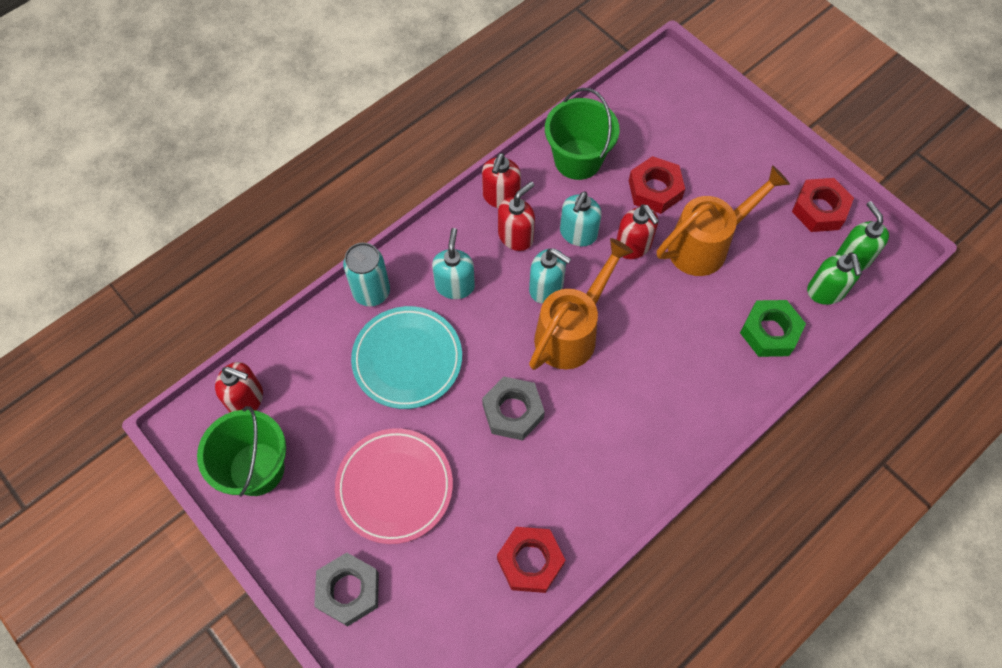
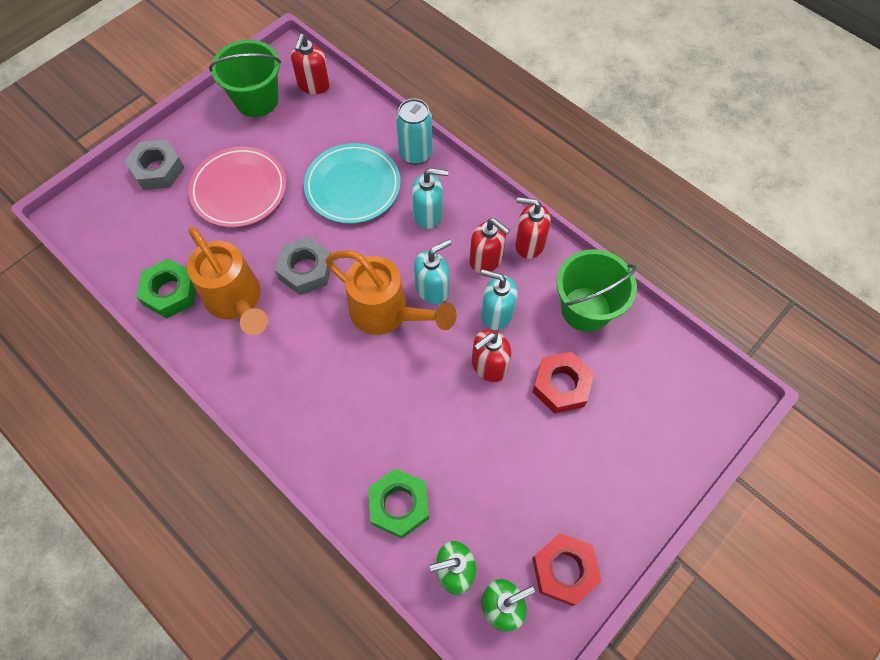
camera: 85 degrees right, 0 degrees up
red nut [497,527,565,593] -> green nut [137,259,196,319]
turquoise soap dispenser [529,249,571,304] -> turquoise soap dispenser turned 150 degrees counterclockwise [414,239,452,304]
orange watering can [657,165,790,276] -> orange watering can moved to [187,226,268,335]

